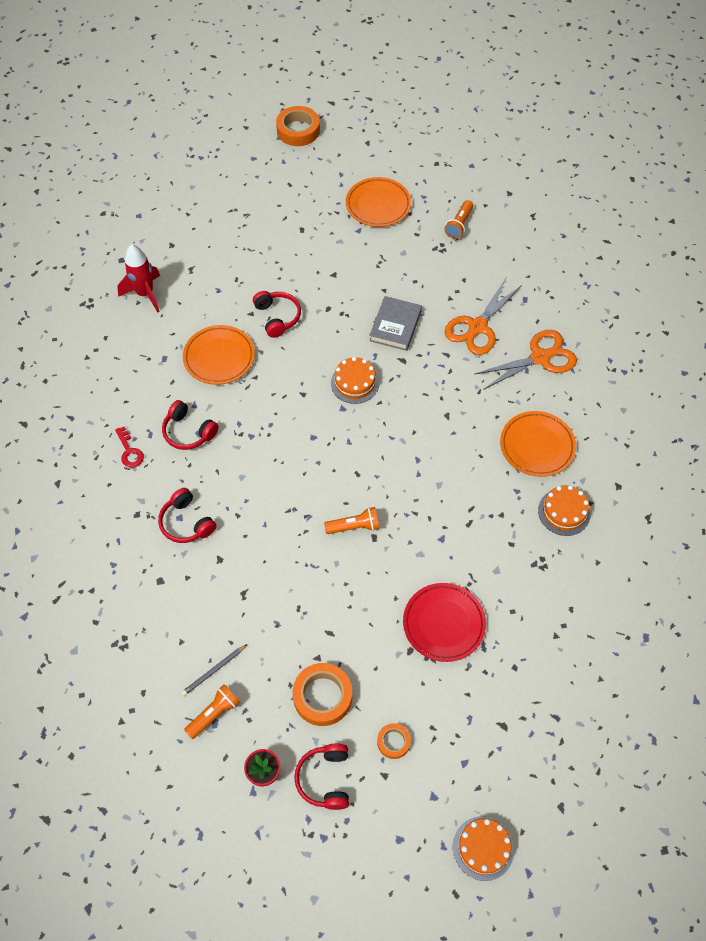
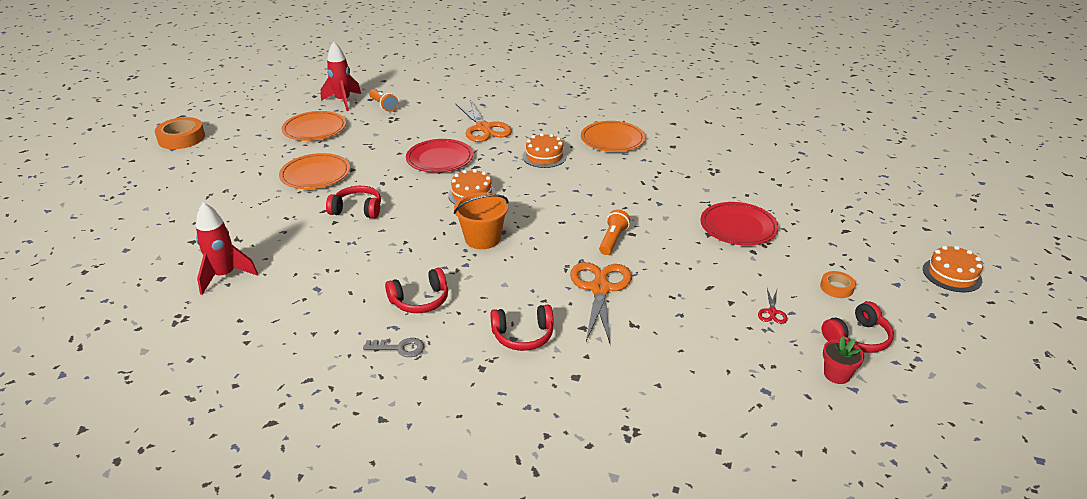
camera: 60 degrees left, 25 degrees down
red key [115,427,144,467] -> grey key [363,338,424,357]
grey pencil [182,644,247,696] -> none
orange plate [183,325,255,385] -> orange plate moved to [279,153,350,189]
orange flashlight [184,684,240,739] -> none
orange tape [292,663,352,726] -> red scissors [758,288,787,324]
red headphones [294,744,349,810] -> red headphones turned 60 degrees counterclockwise [821,301,894,353]
grey book [369,296,422,351] -> red plate [406,139,473,173]
orange scissors [475,330,577,390] -> orange scissors moved to [570,262,632,343]
orange cake [538,485,590,536] -> orange cake moved to [522,133,567,168]
none -> red rocket [321,42,361,111]
none -> orange bucket [454,193,508,249]

